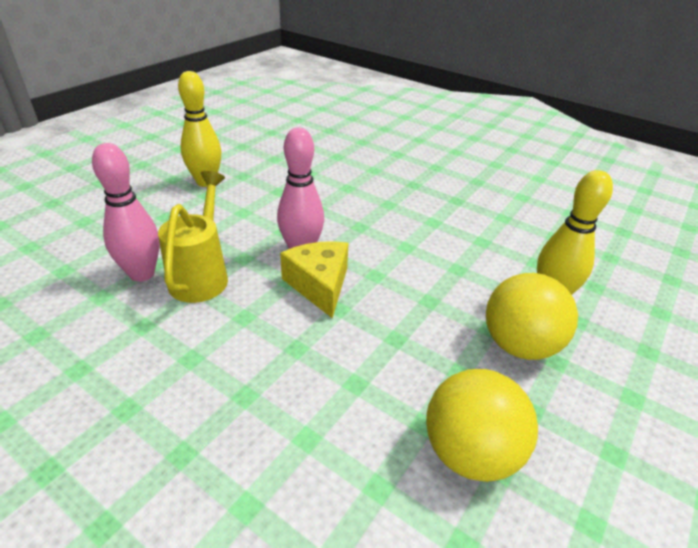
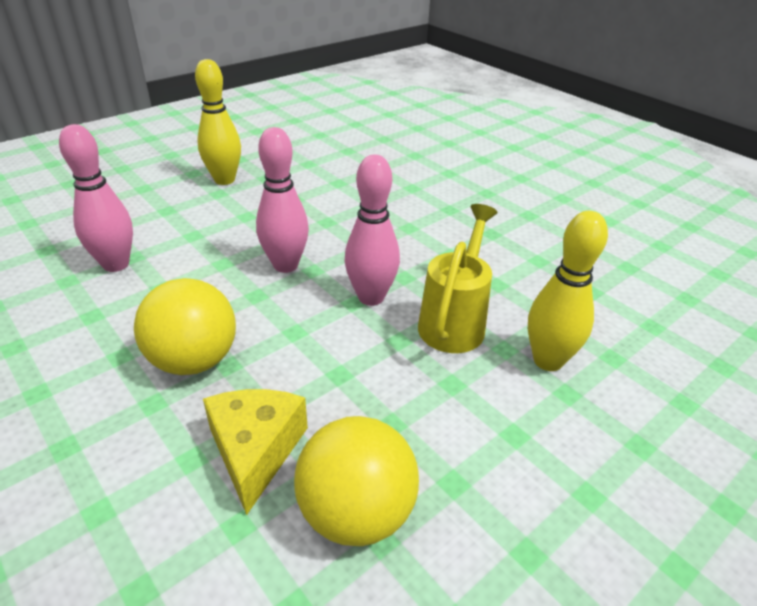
camera: 15 degrees right, 0 degrees up
yellow watering can [158,171,228,303] -> yellow watering can moved to [418,204,498,353]
yellow cheese [280,241,348,318] -> yellow cheese moved to [203,389,308,515]
yellow ball [486,273,578,360] -> yellow ball moved to [134,278,236,375]
none -> pink bowling pin [345,155,400,306]

